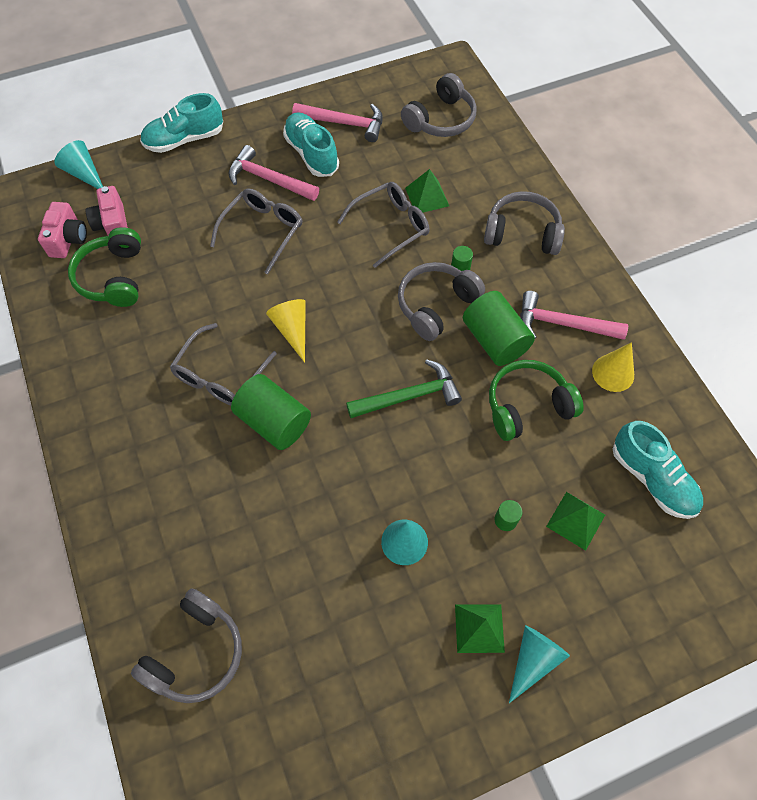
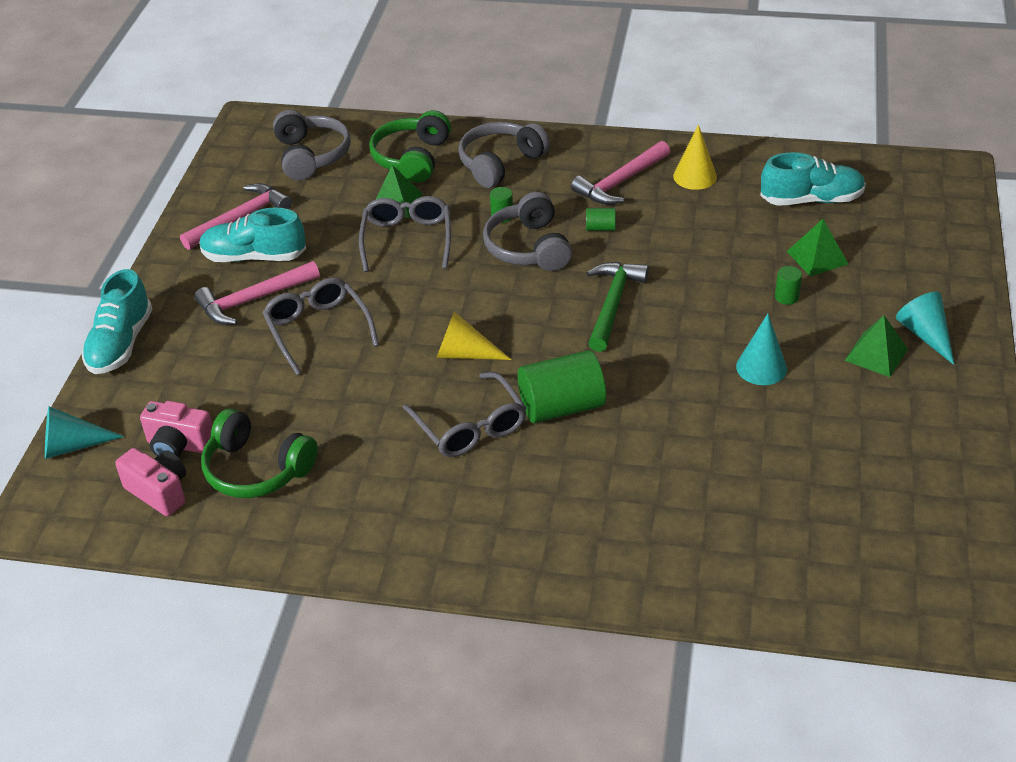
camera: 55 degrees left, 20 degrees down
grey headphones [131,588,242,703] -> none
green cylinder [463,291,535,366] -> green cylinder [586,208,616,231], size x0.45
green headphones [489,360,584,441] -> green headphones moved to [369,110,451,182]

